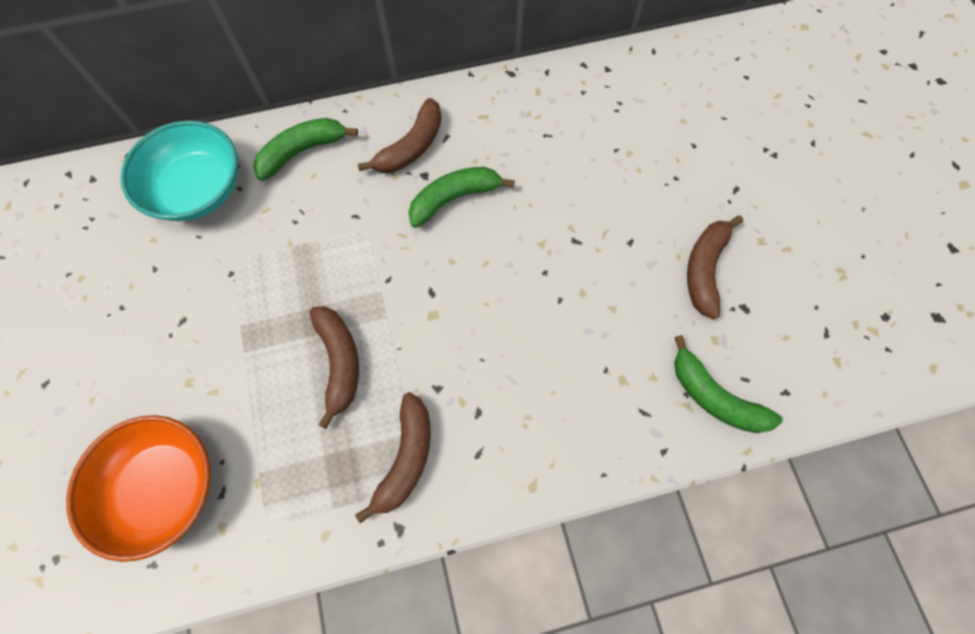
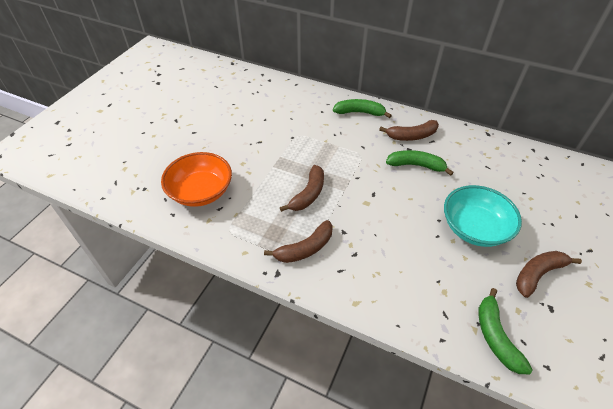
camera: 40 degrees right, 20 degrees down
turquoise bowl [120,120,238,221] -> turquoise bowl moved to [444,185,522,247]

